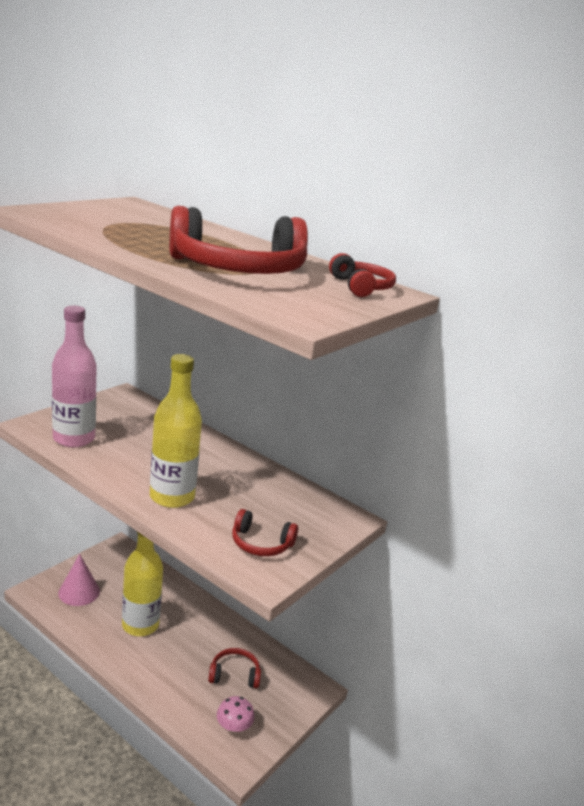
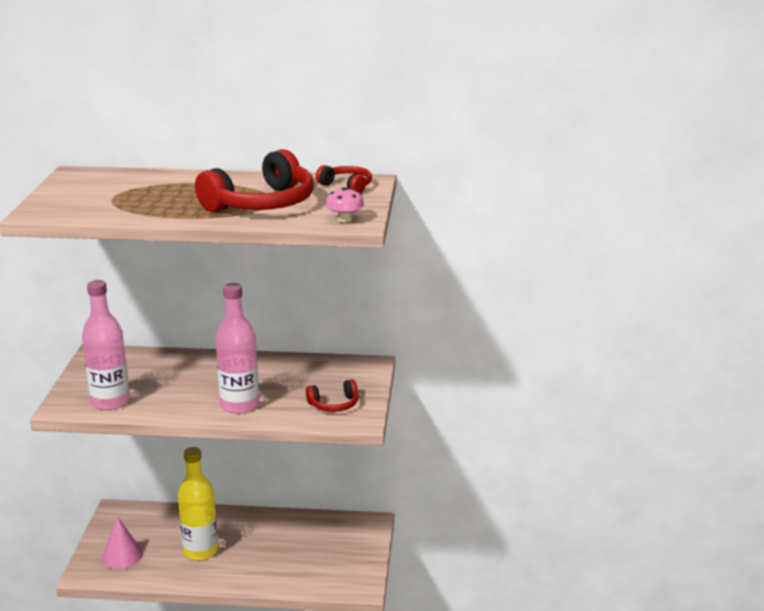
camera: 30 degrees left, 0 degrees up
yellow bottle [150,354,202,508] -> pink bottle [216,283,259,414]
red headphones [208,648,261,688] -> none
pink mushroom [217,696,255,733] -> pink mushroom moved to [325,187,364,223]

